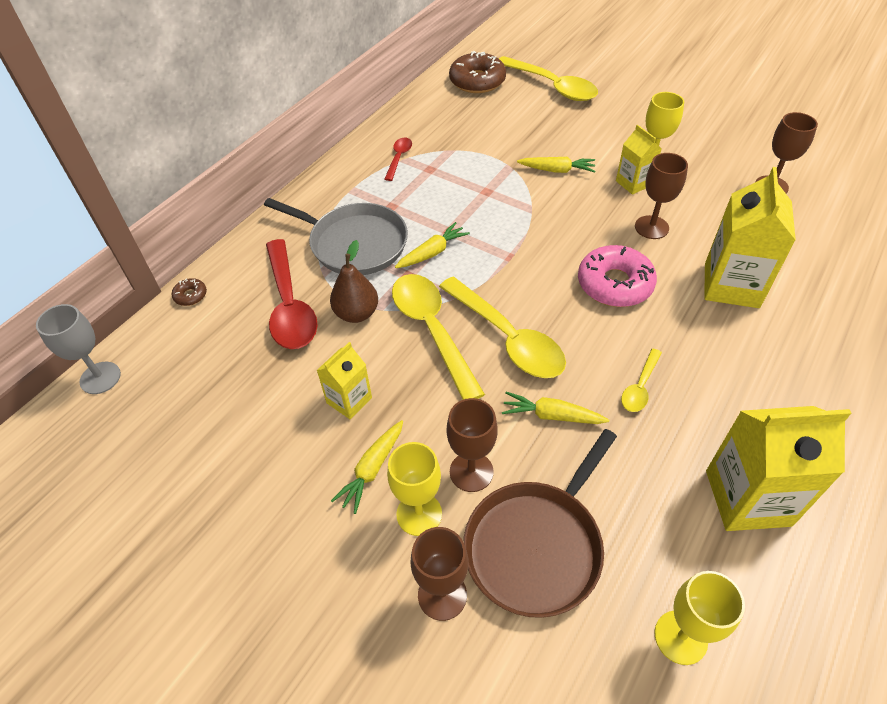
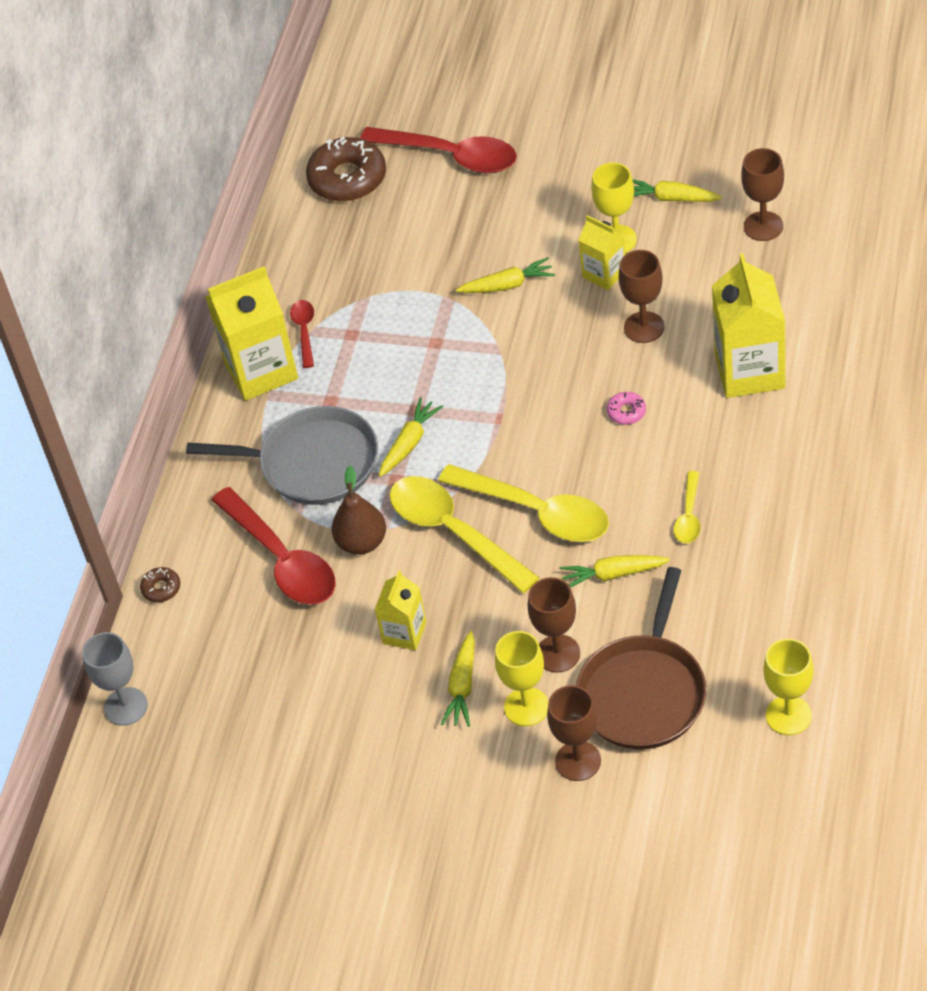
camera: 15 degrees left, 0 degrees up
yellow spoon [499,56,598,101] -> red spoon [360,127,517,173]
pink donut [578,245,657,307] -> pink donut [607,392,646,425], size x0.45
yellow carton [706,406,851,531] -> yellow carton moved to [205,266,298,401]
none -> yellow carrot [633,180,722,202]

